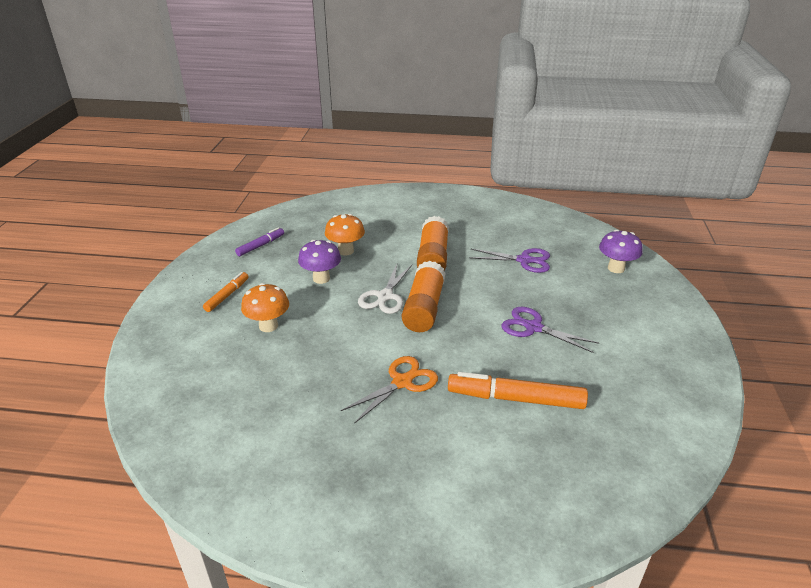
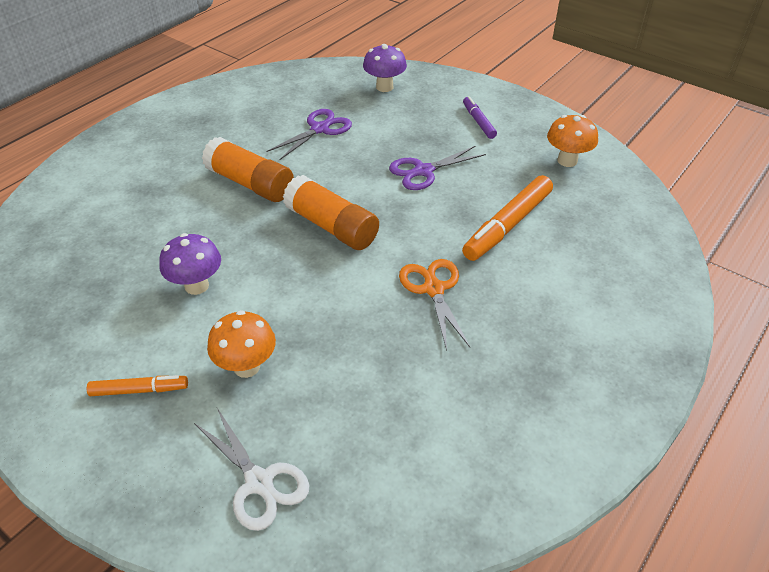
camera: 60 degrees left, 10 degrees up
orange marker [203,272,249,312] -> orange marker turned 120 degrees clockwise [87,375,188,396]
purple marker [235,227,284,256] -> purple marker moved to [463,96,497,139]
orange mushroom [325,214,365,256] -> orange mushroom moved to [547,115,598,167]
white scissors [358,264,412,314] -> white scissors moved to [194,408,309,531]

